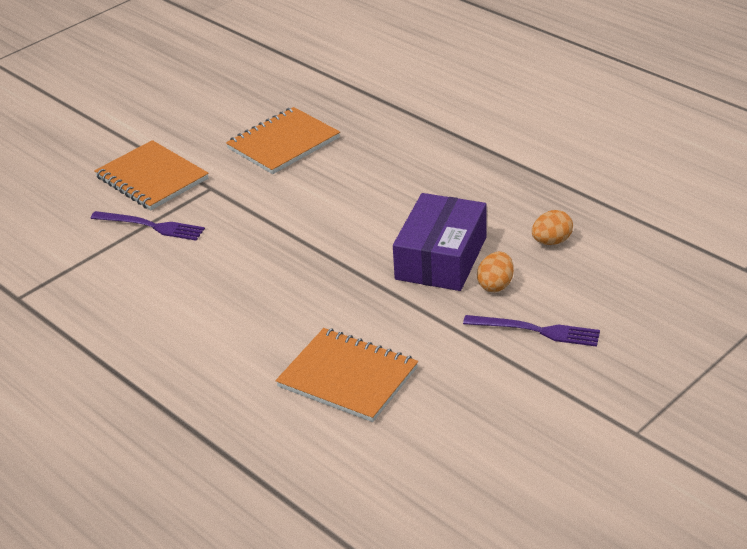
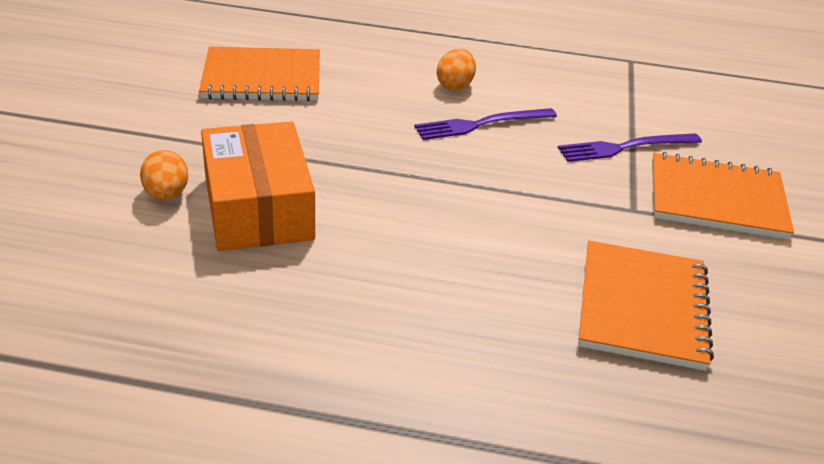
camera: 140 degrees right, 0 degrees up
purple box [393,193,487,291] -> orange box [201,121,315,251]
purple fork [463,315,600,347] -> purple fork moved to [414,108,557,140]
orange egg [532,210,573,245] -> orange egg moved to [437,49,476,91]

